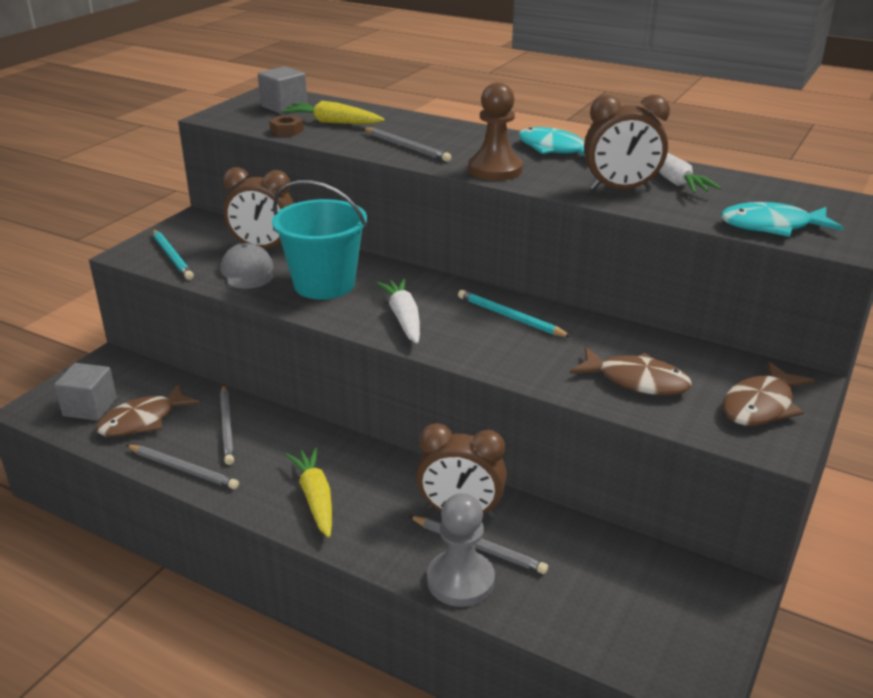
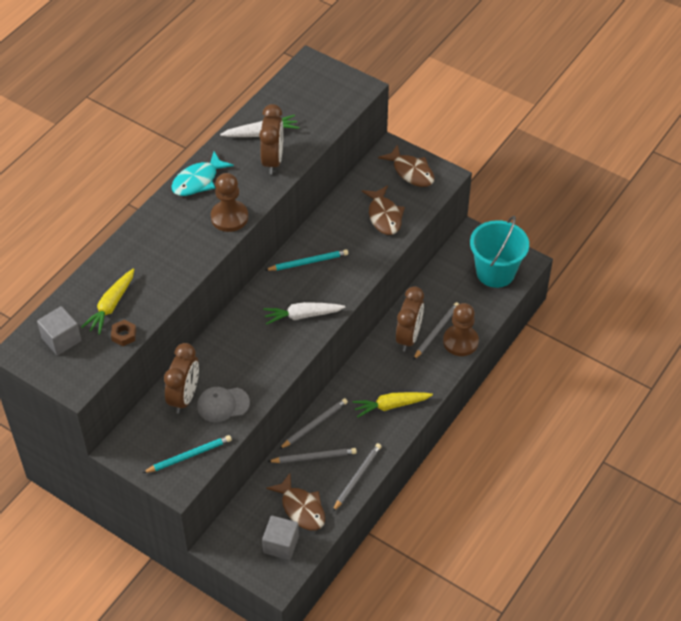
camera: 85 degrees left, 20 degrees up
turquoise bucket [272,180,367,300] -> turquoise bucket moved to [470,216,529,288]
grey pencil [363,127,451,162] -> grey pencil moved to [279,398,348,449]
grey pawn [427,493,495,607] -> brown pawn [443,303,479,356]
turquoise pencil [458,290,571,337] -> turquoise pencil turned 150 degrees counterclockwise [265,249,348,271]
brown fish [570,347,692,395] -> brown fish turned 135 degrees clockwise [362,185,405,235]
turquoise fish [721,202,844,237] -> none

